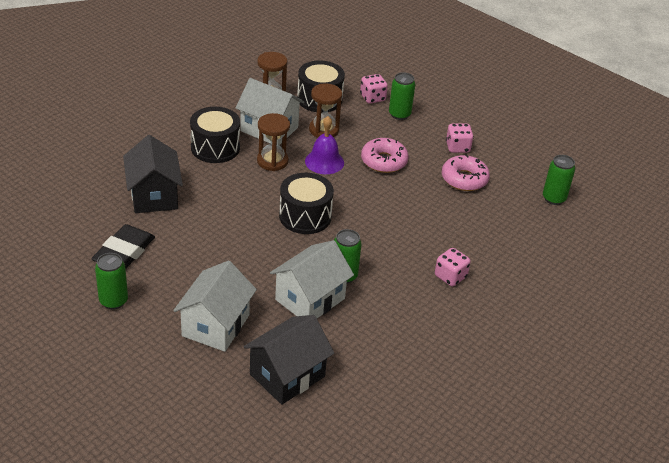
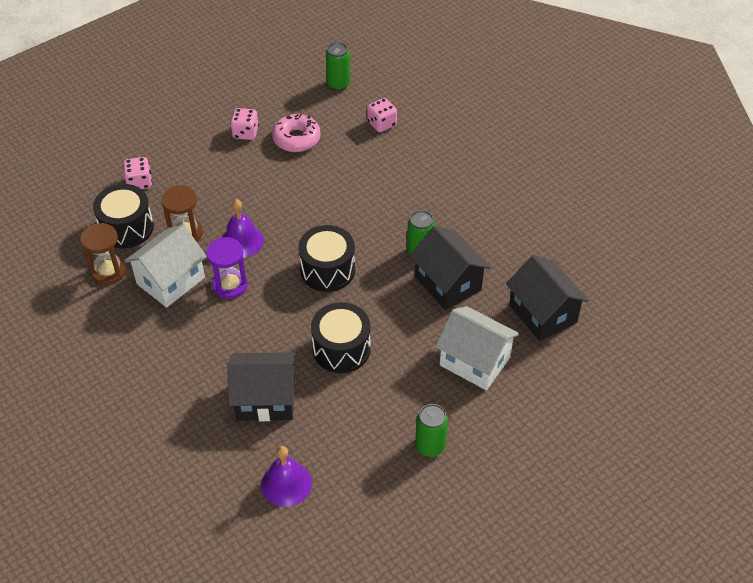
camera: 75 degrees left, 10 degrees up
black eraser [91,224,155,269] -> none
black drum [190,107,240,163] -> black drum moved to [311,302,371,373]
brown hourglass [257,113,290,171] -> purple hourglass [206,237,248,299]
white house [270,240,354,318] -> black house [410,226,491,310]
pink donut [361,138,409,173] -> none
green can [389,72,415,120] -> none
pink dice [435,248,471,286] -> pink dice moved to [367,98,397,132]
none -> purple bell [261,446,312,507]

